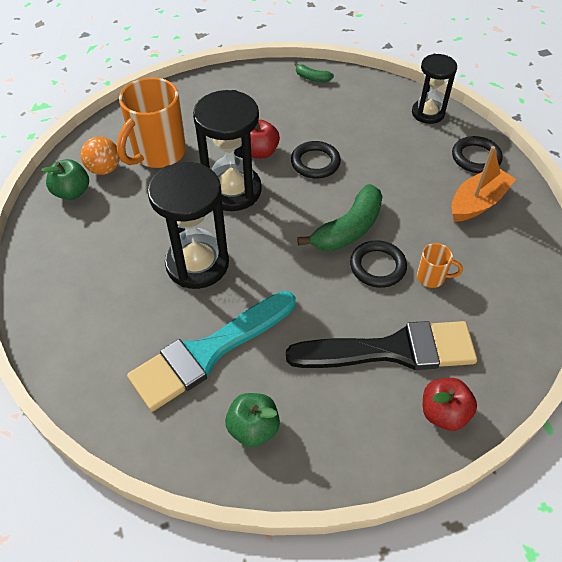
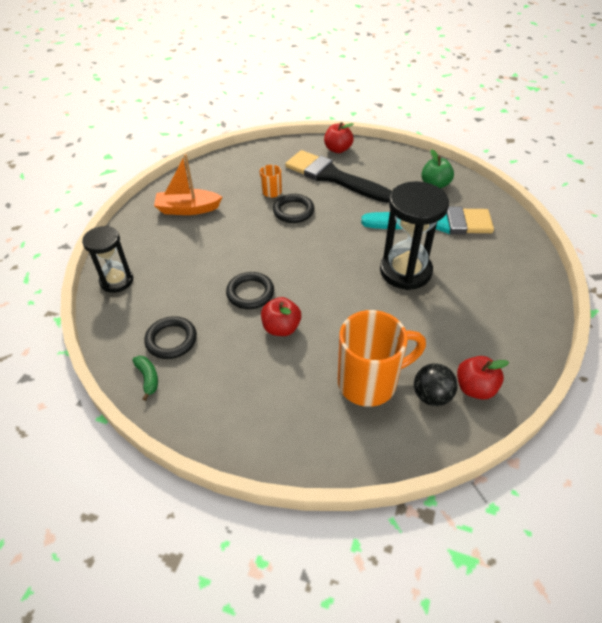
camera: 140 degrees left, 5 degrees down
green apple [41,159,89,200] -> red apple [457,356,509,400]
orange ball [81,136,120,175] -> black ball [414,363,458,406]
black hourglass [193,90,262,211] -> none
green banana [297,184,383,251] -> none
black ring [452,136,503,173] -> black ring moved to [144,316,197,359]

